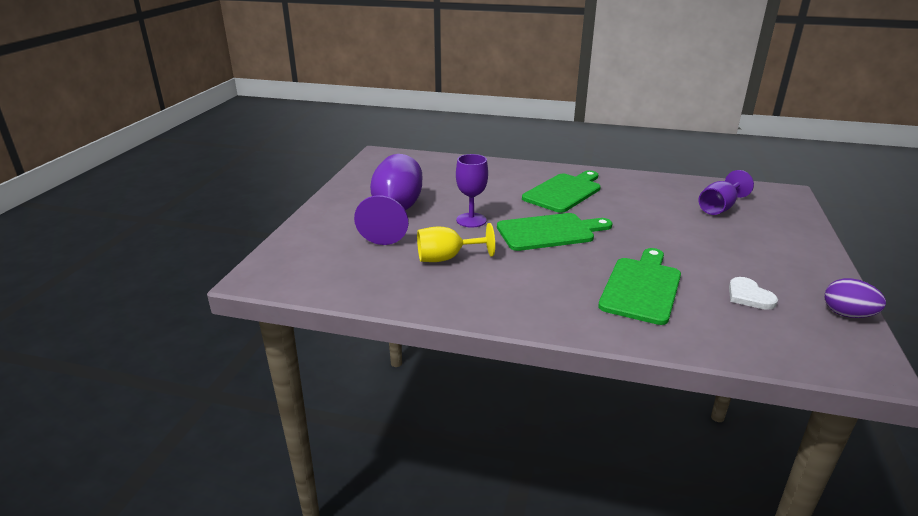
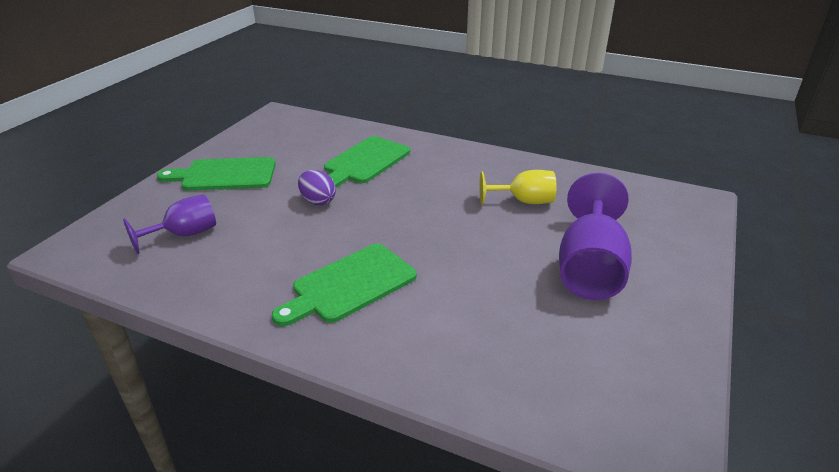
camera: 170 degrees left, 5 degrees up
purple goblet [456,154,488,228] -> none
green cutting board [497,213,612,251] -> green cutting board moved to [157,157,276,191]
white heart [729,277,778,310] -> none
purple egg [825,278,886,318] -> purple egg moved to [298,170,336,205]

